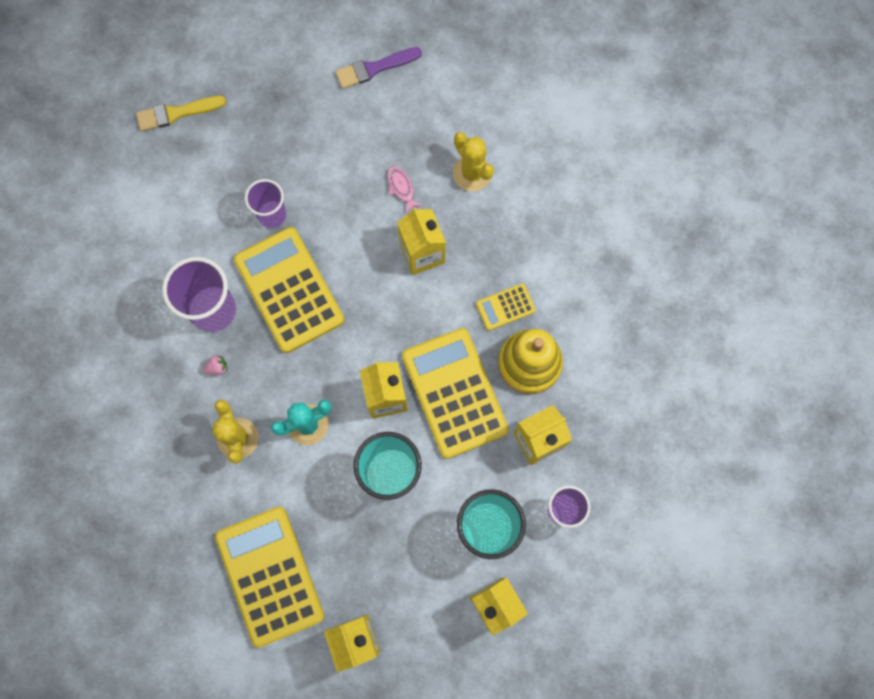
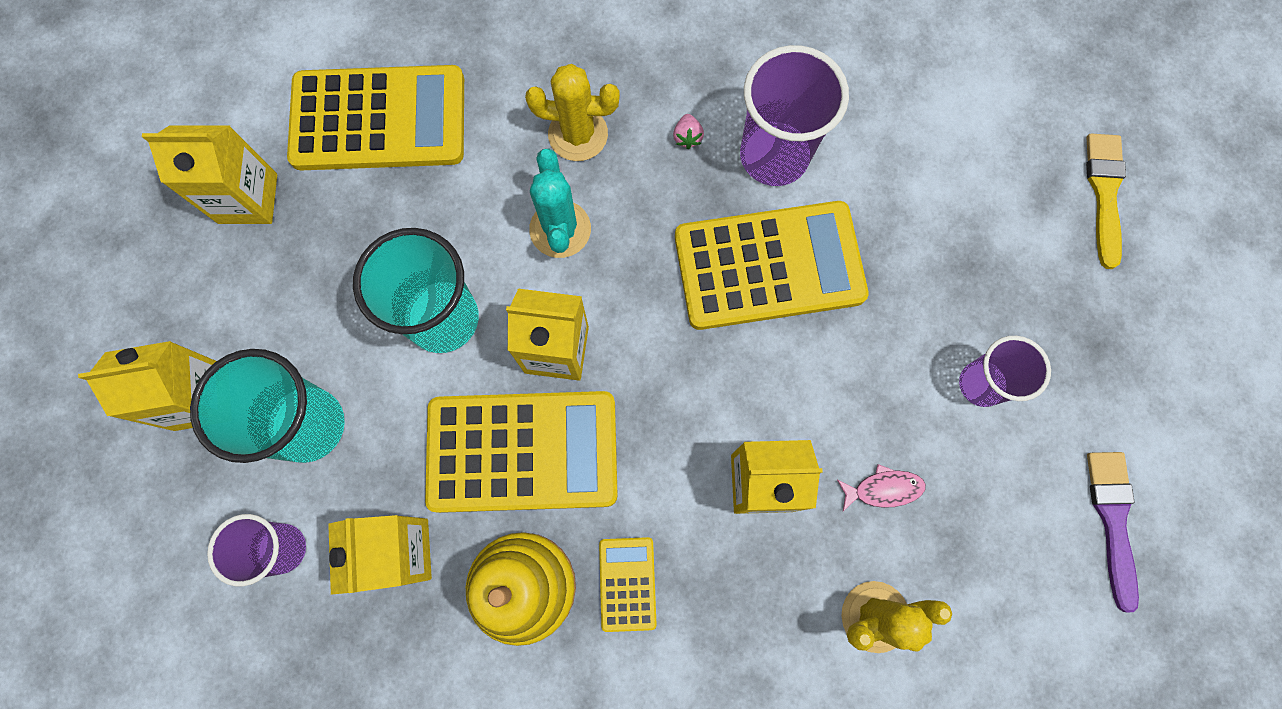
camera: 110 degrees right, 0 degrees up
purple cup [245,179,286,228] -> purple cup moved to [959,336,1051,407]

